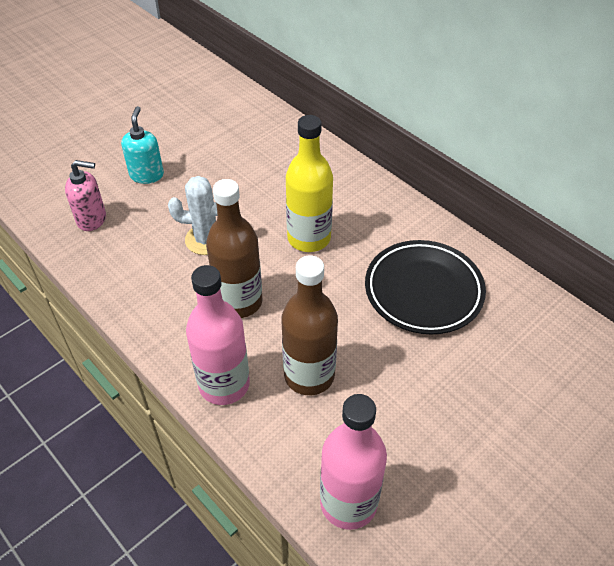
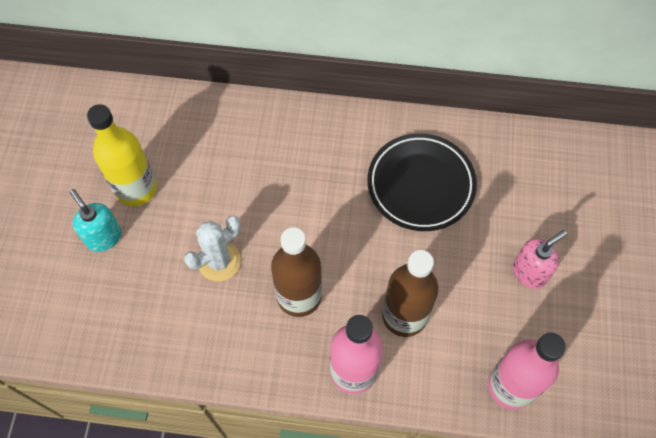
camera: 40 degrees left, 15 degrees up
pink soap dispenser [65,160,106,231] -> pink soap dispenser moved to [513,230,567,289]
yellow bottle [286,115,333,252] -> yellow bottle moved to [87,104,157,207]

